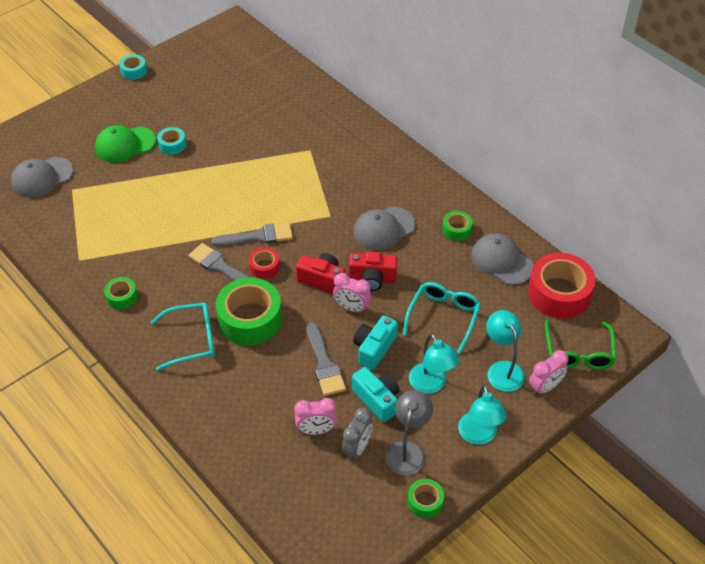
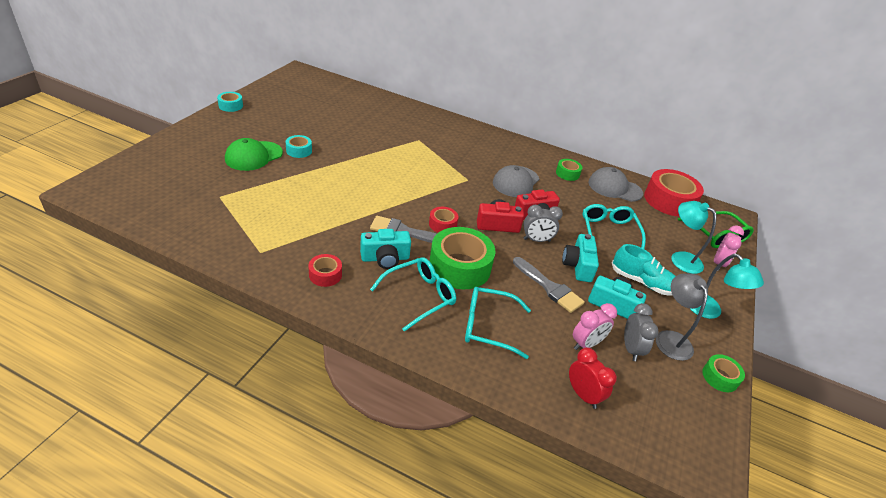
camera: 30 degrees left, 10 degrees down
grey cap [11,157,73,198] -> none
green tape [104,277,138,309] -> red tape [308,254,342,287]
grey brush [211,223,293,246] -> none
pink clock [333,273,371,313] -> grey clock [523,205,563,242]
turquoise lamp [409,334,459,394] -> turquoise shoe [612,244,676,296]
none -> turquoise camera [360,229,411,269]
none -> turquoise glasses [465,287,531,359]
none -> red clock [569,348,617,409]

